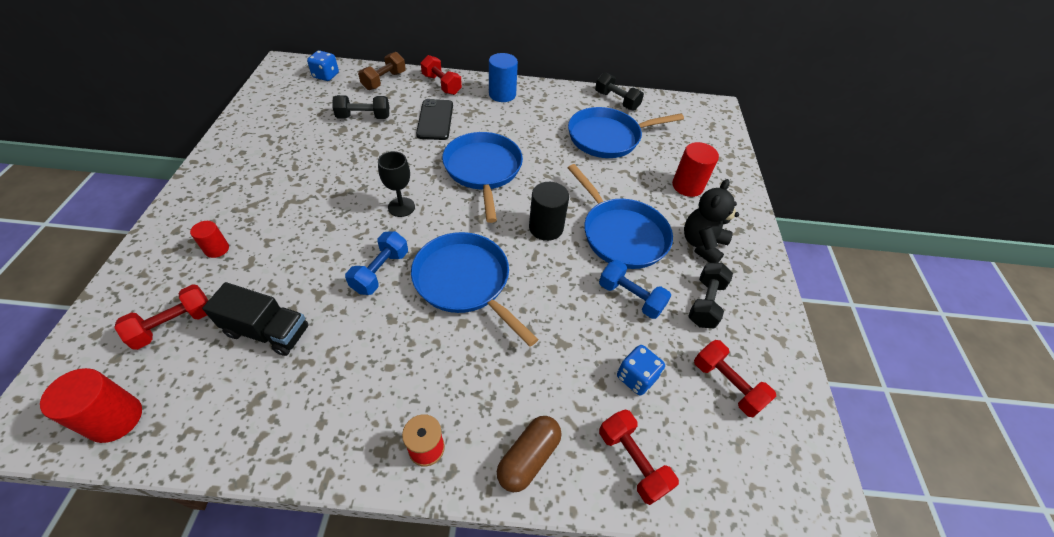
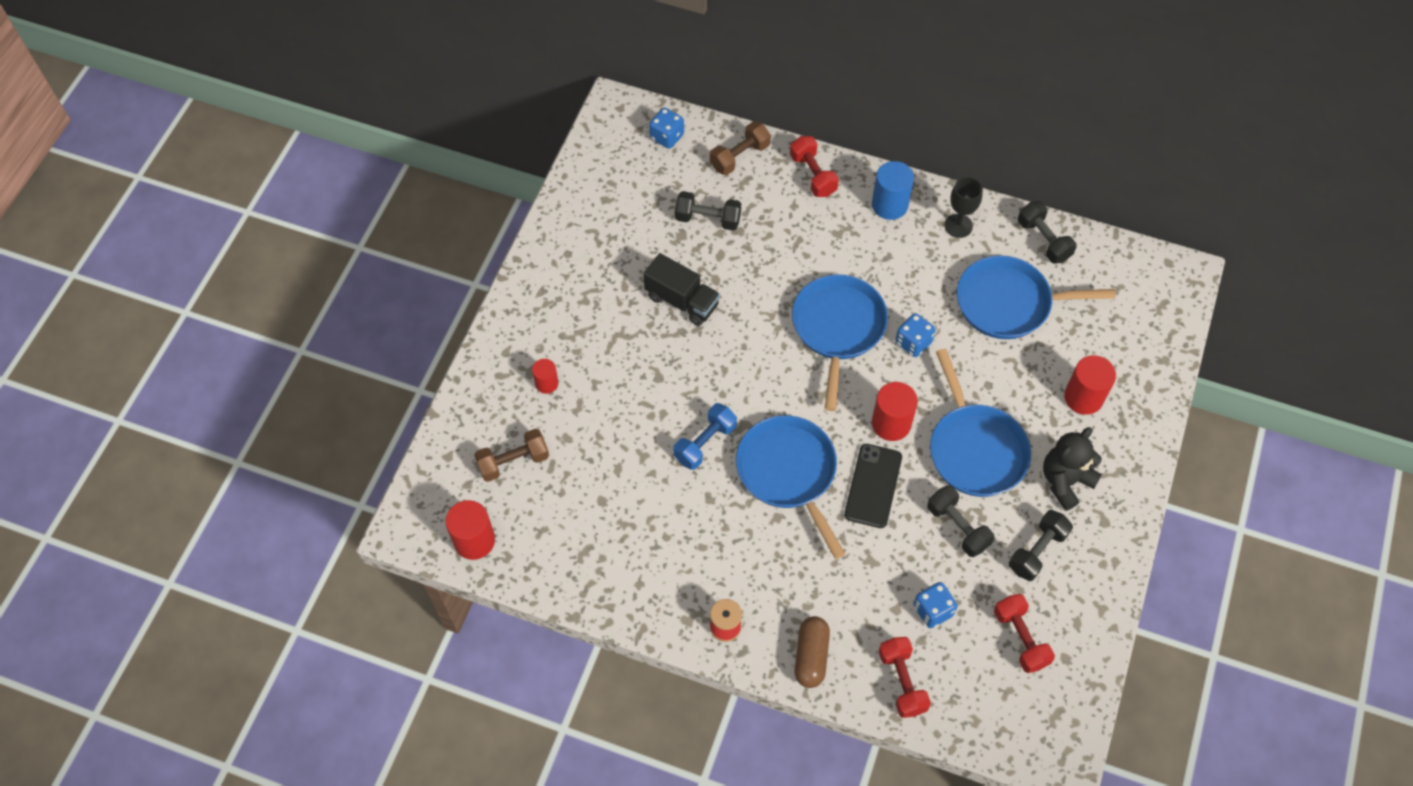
camera: 20 degrees right, 10 degrees up
red dumbbell [114,284,209,350] -> brown dumbbell [474,429,549,482]
black truck [202,282,309,356] -> black truck moved to [643,253,720,326]
black goblet [378,151,415,217] -> black goblet moved to [944,177,983,238]
black phone [416,99,453,140] -> black phone moved to [844,444,902,528]
brown capsule [497,416,561,492] -> brown capsule turned 45 degrees counterclockwise [794,616,830,688]
black cylinder [529,182,569,241] -> red cylinder [872,382,918,441]
blue dumbbell [599,260,671,319] -> black dumbbell [927,485,994,557]
none -> blue dice [895,313,936,357]

